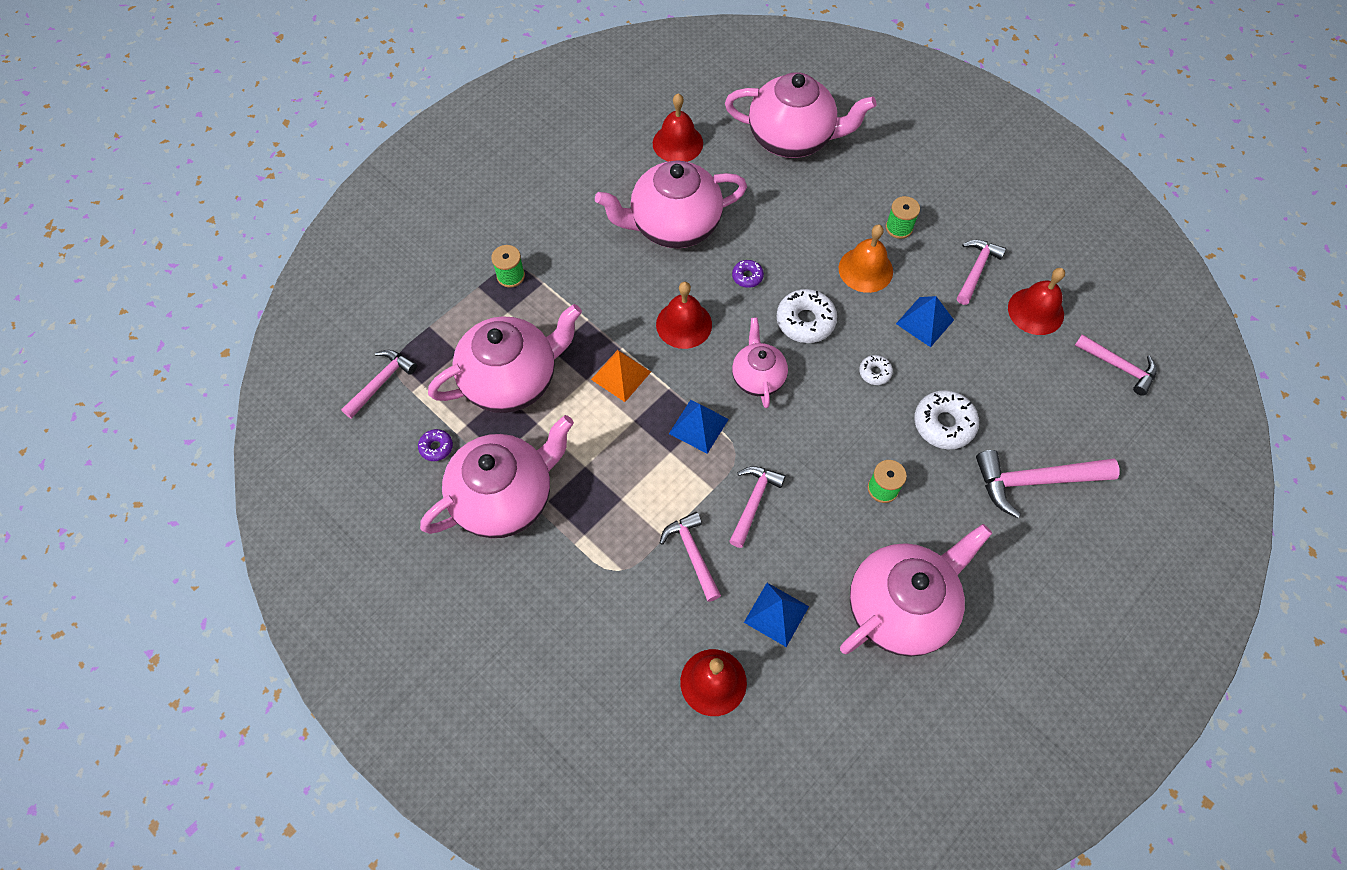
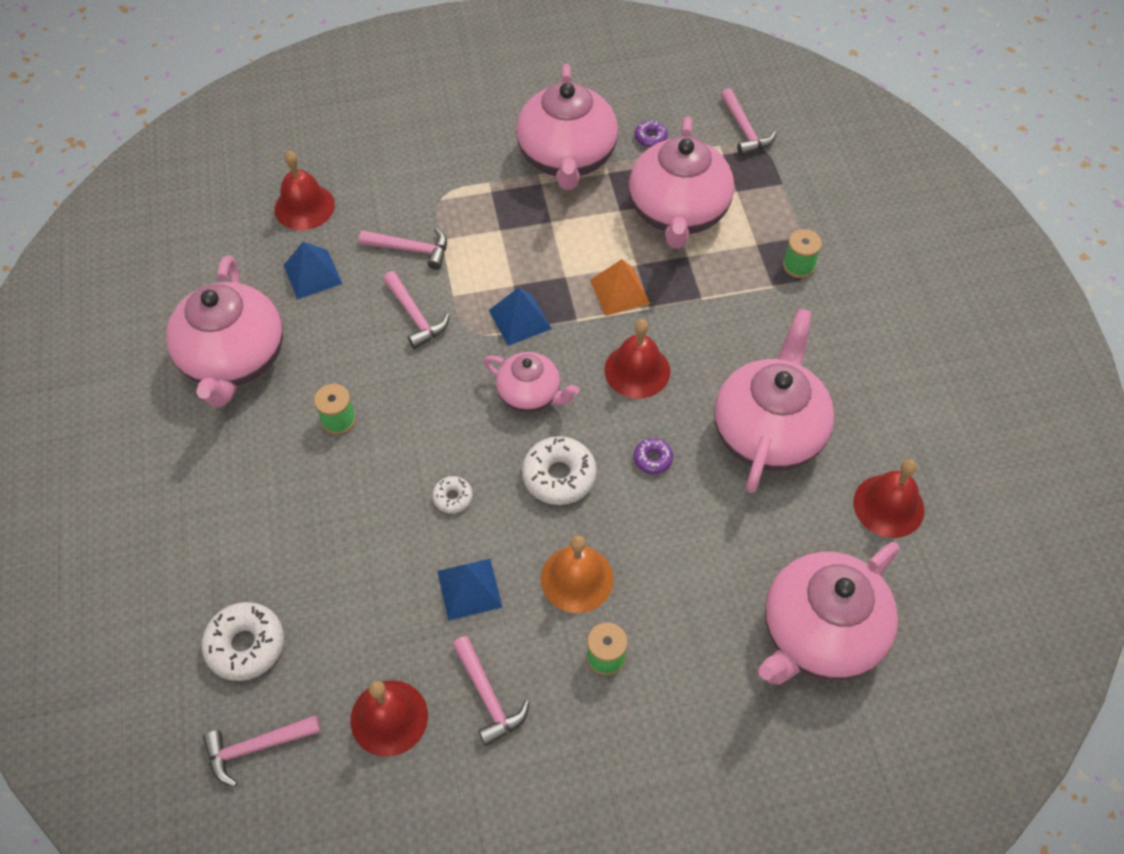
camera: 125 degrees right, 5 degrees down
white donut [914,390,979,450] -> white donut moved to [202,602,284,681]
pink hammer [976,450,1120,518] -> none

